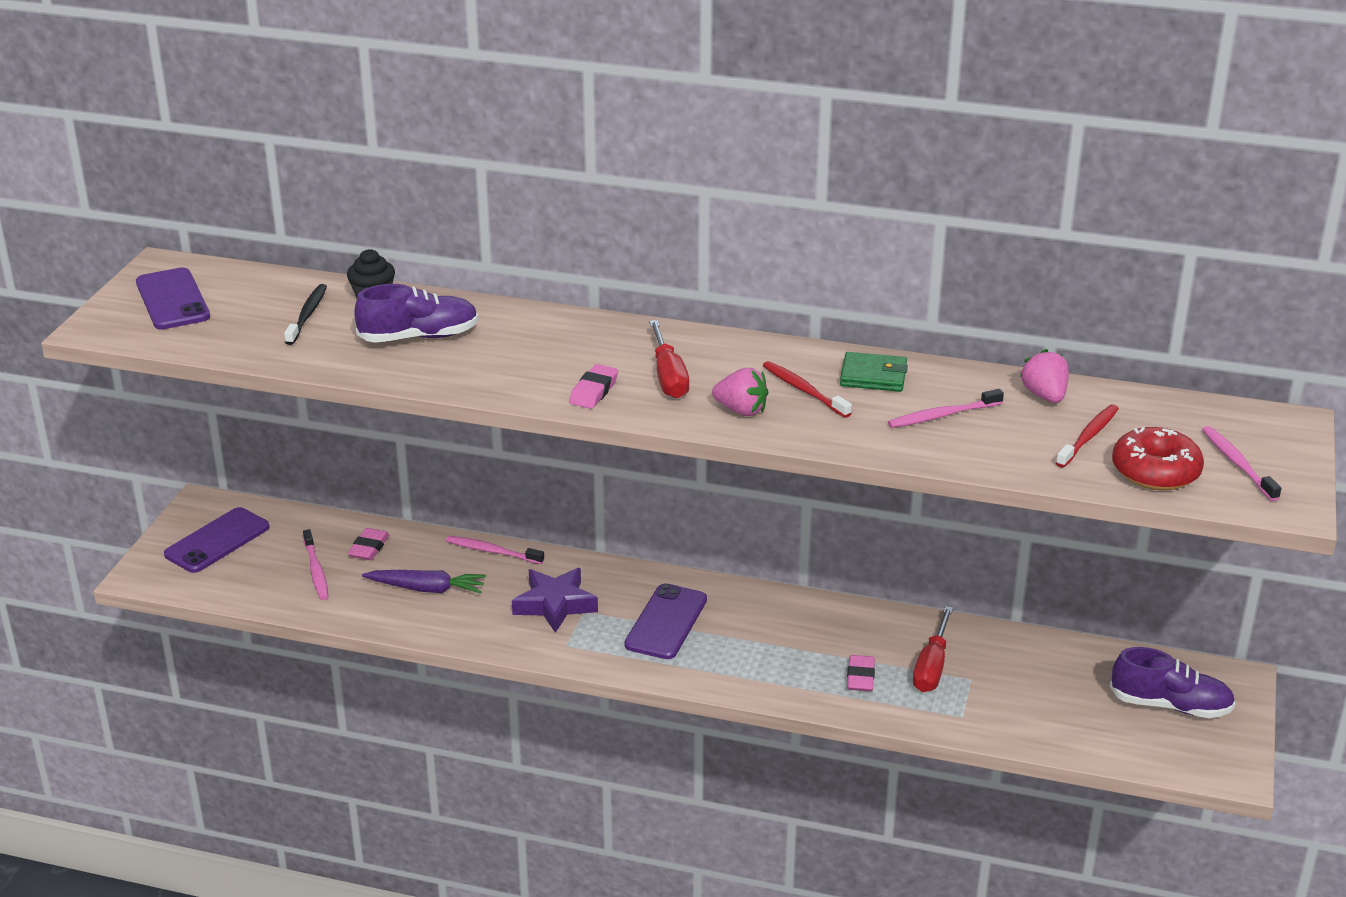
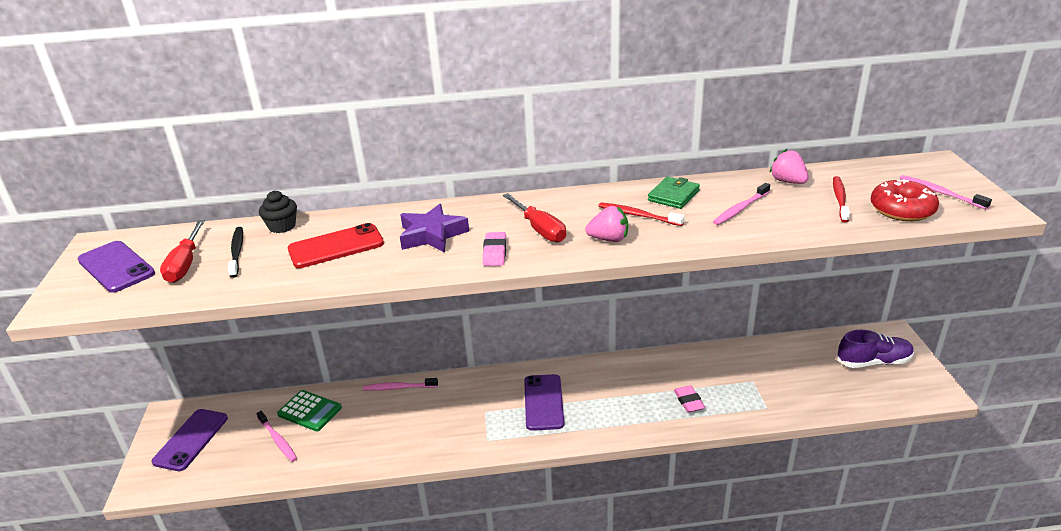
camera: 20 degrees left, 0 degrees up
pink eraser [348,528,389,560] -> green calculator [277,390,342,431]
purple shoe [354,284,479,343] -> red phone [288,223,384,268]
purple carrot [362,570,486,594] -> none
purple star [512,568,598,633] -> purple star moved to [400,204,469,252]
green wallet [840,352,908,392] -> green wallet turned 45 degrees counterclockwise [648,177,700,209]
red screwdriver [913,606,953,692] -> red screwdriver moved to [160,220,205,283]

